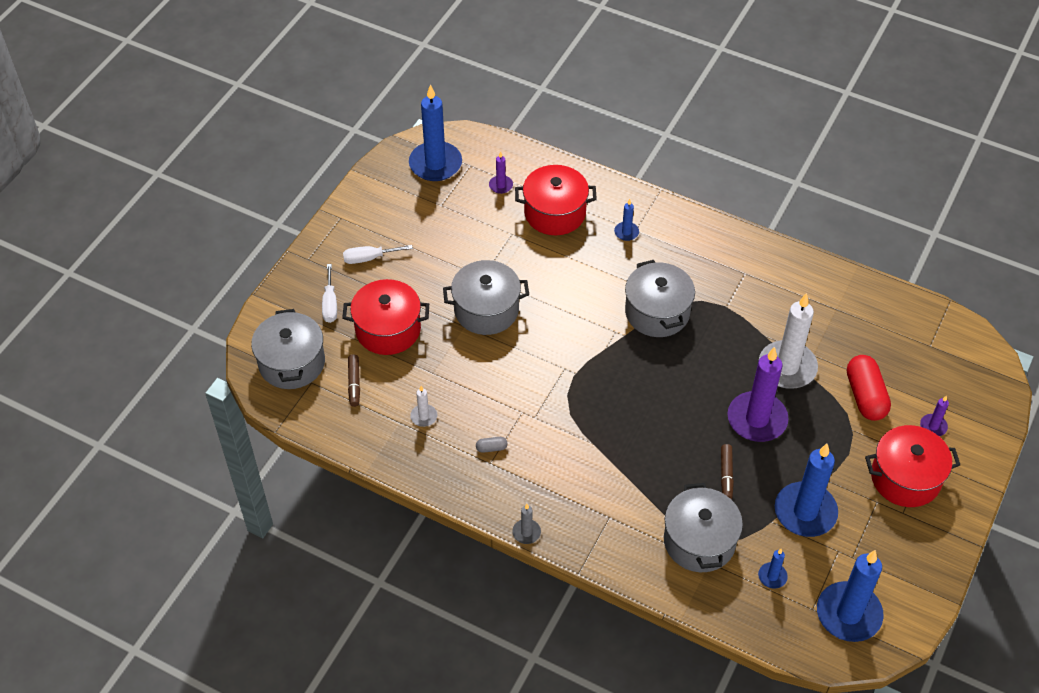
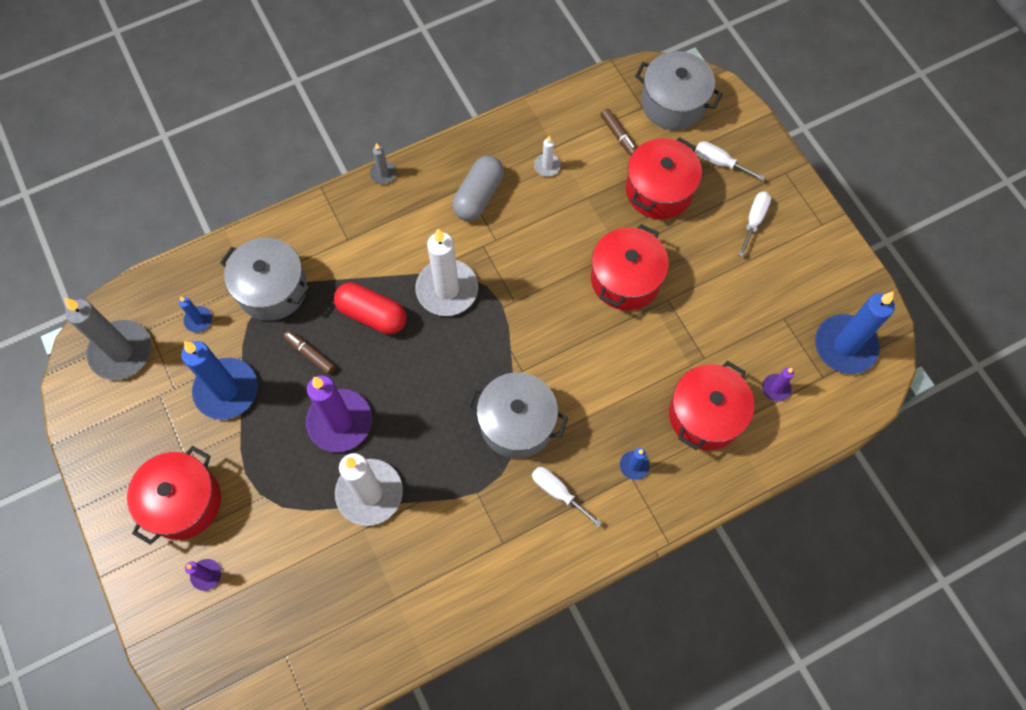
camera: 125 degrees right, 15 degrees up
brown marker [348,354,360,407] -> brown marker turned 150 degrees counterclockwise [601,108,637,156]
grey pot [443,260,529,335] -> red pot [591,224,669,310]
grey capsule [476,437,508,453] -> grey capsule [452,156,504,221], size x2.34
blue candle [817,550,884,642] -> grey candle [65,298,151,380]
red capsule [847,355,891,421] -> red capsule moved to [334,283,406,334]
none -> white candle [415,229,478,316]
none -> white screwdriver [532,467,602,527]

